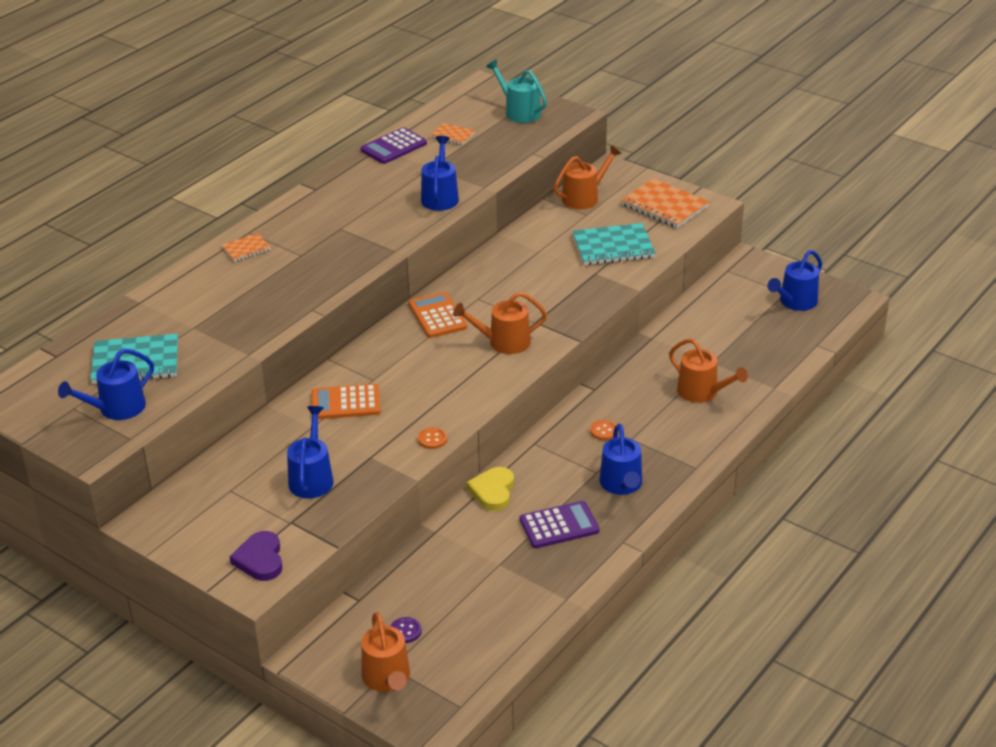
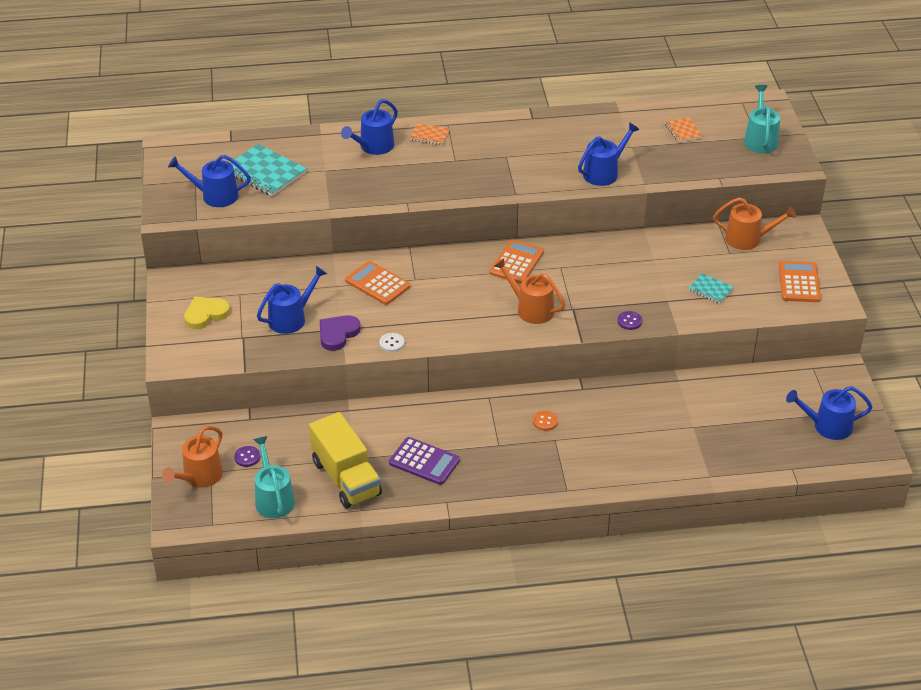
camera: 45 degrees right, 5 degrees up
purple heart [230,531,282,581] -> purple heart moved to [320,315,360,351]
purple calculator [361,127,427,164] -> none
orange button [418,427,447,449] -> white button [379,333,404,352]
yellow heart [466,467,514,511] -> yellow heart moved to [184,297,230,329]
turquoise notebook [572,223,656,265] -> turquoise notebook [688,273,734,304], size x0.53
blue watering can [599,424,642,495] -> blue watering can moved to [341,99,398,155]
orange notebook [621,178,710,228] -> orange calculator [779,261,821,302]
orange watering can [669,338,748,403] -> none
none -> turquoise watering can [253,436,295,518]
none -> yellow truck [309,412,382,508]
none -> purple button [617,311,642,330]

